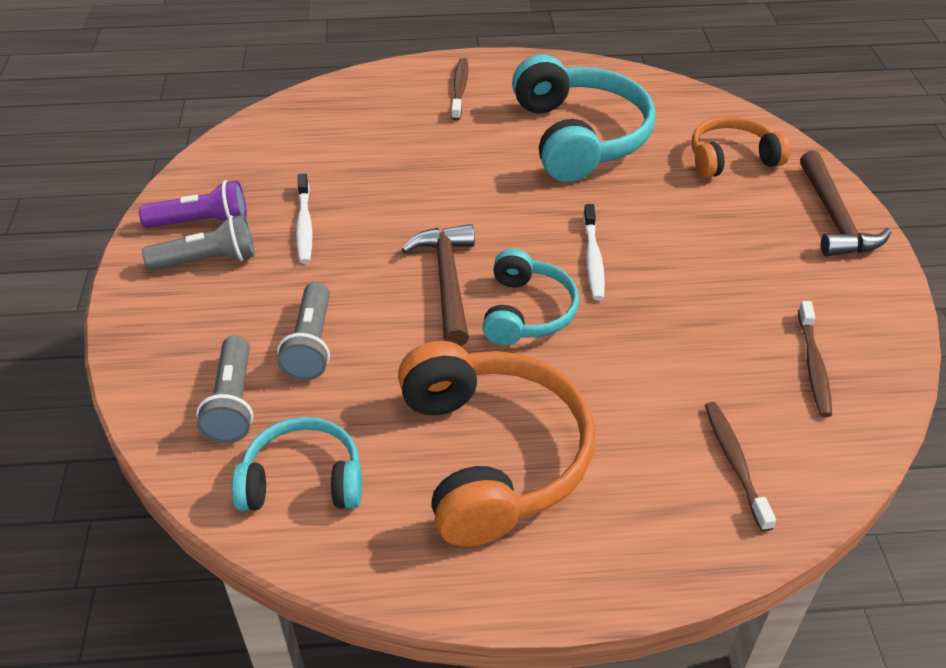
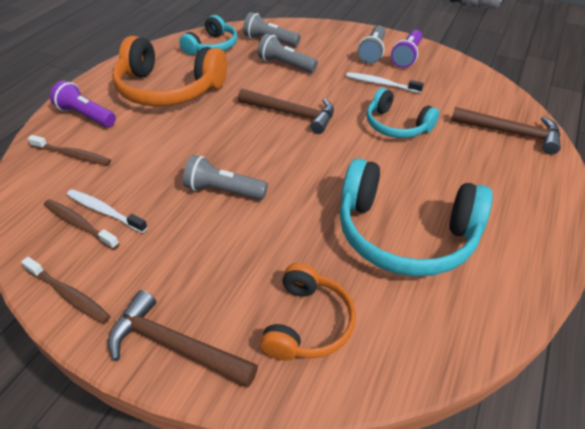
camera: 120 degrees right, 0 degrees up
brown toothbrush [451,58,468,121] -> brown toothbrush moved to [21,257,110,324]
turquoise headphones [482,249,579,345] -> turquoise headphones moved to [366,88,439,138]
white toothbrush [583,204,605,300] -> white toothbrush moved to [67,189,148,233]
none -> purple flashlight [50,81,116,127]
none -> grey flashlight [183,155,268,200]
none -> brown hammer [451,107,561,155]

